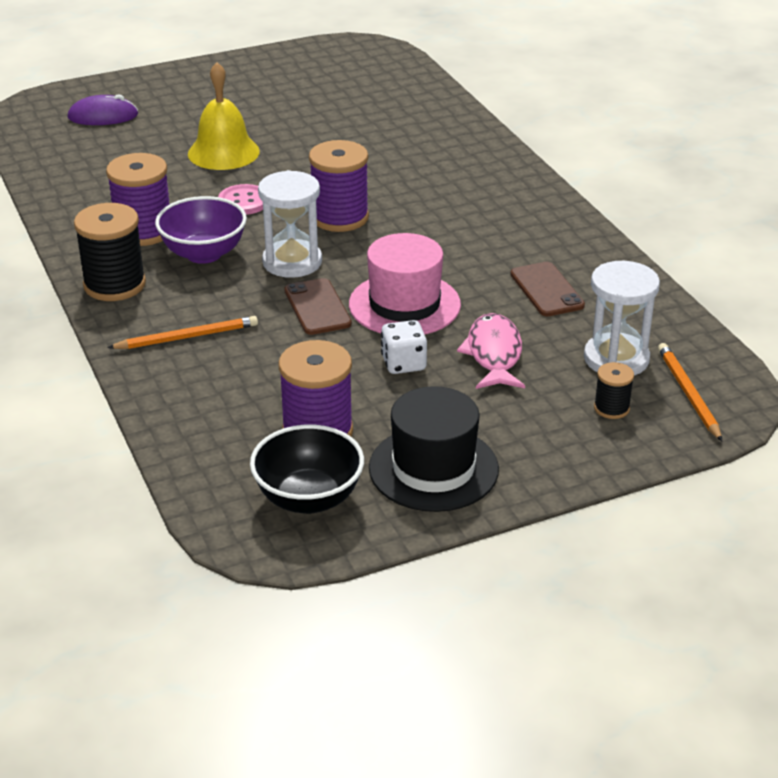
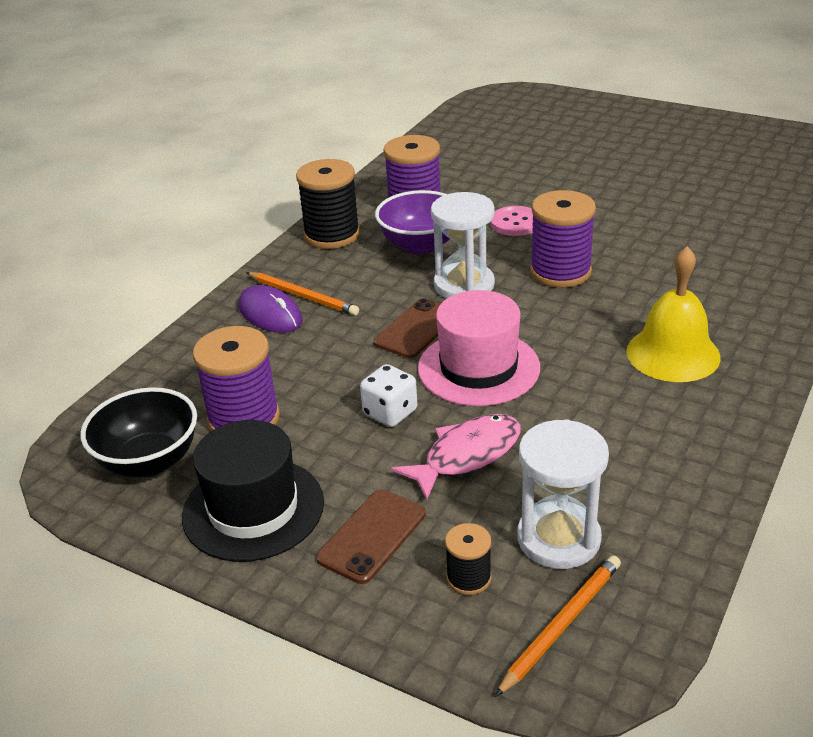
camera: 55 degrees right, 0 degrees up
purple mouse [67,94,138,125] -> purple mouse moved to [238,285,302,333]
yellow bell [188,62,260,170] -> yellow bell moved to [626,246,720,382]
brown phone [510,262,585,316] -> brown phone moved to [316,489,426,584]

